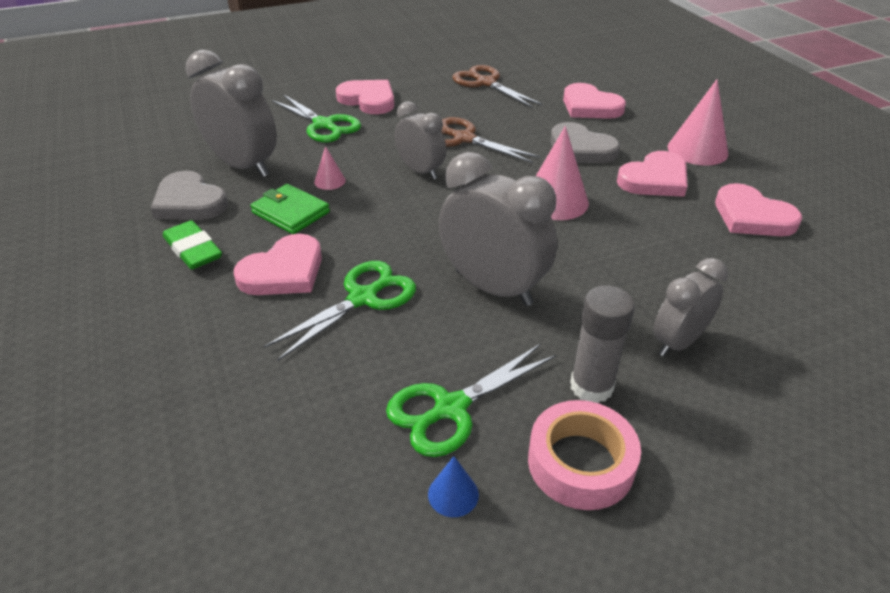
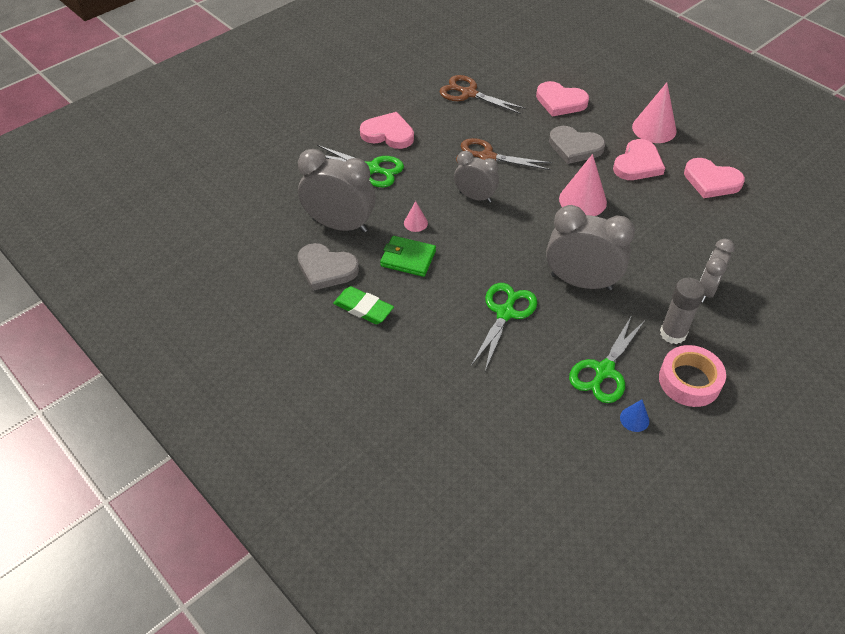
camera: 20 degrees left, 10 degrees up
pink heart [234,234,322,295] -> none

